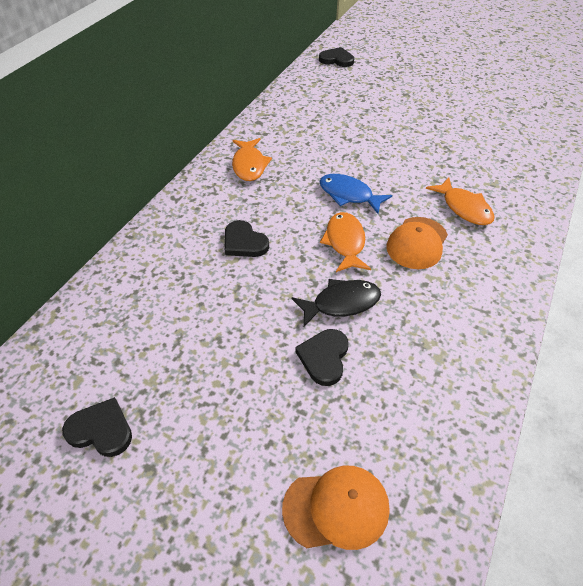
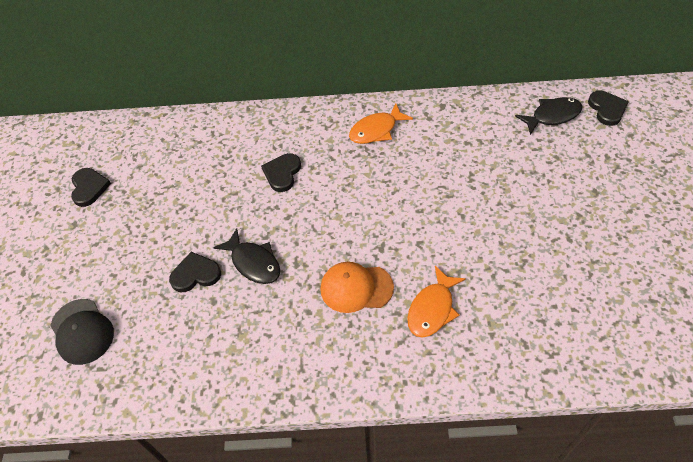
camera: 65 degrees right, 5 degrees up
orange cap [282,466,390,550] -> black cap [50,299,114,365]
blue fish [319,174,392,214] -> none
orange fish [320,212,371,272] -> none
none -> black fish [515,97,582,135]

